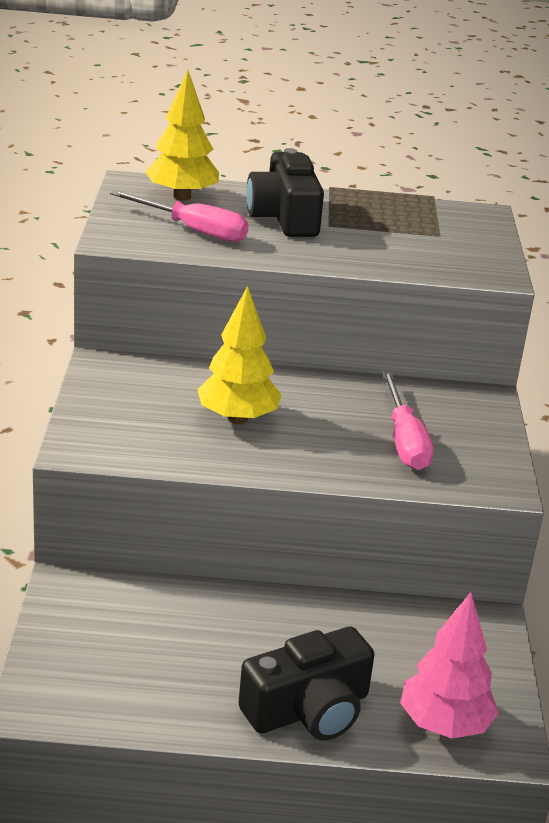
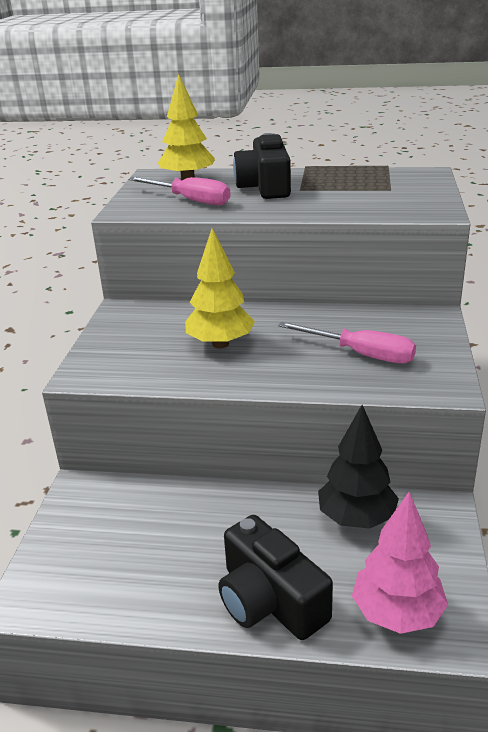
camera: 10 degrees right, 0 degrees up
black camera [239,627,374,740] -> black camera turned 75 degrees clockwise [218,515,333,640]
pink screwdriver [382,372,433,470] -> pink screwdriver turned 60 degrees counterclockwise [278,322,416,364]
none -> black tree [318,405,399,529]

